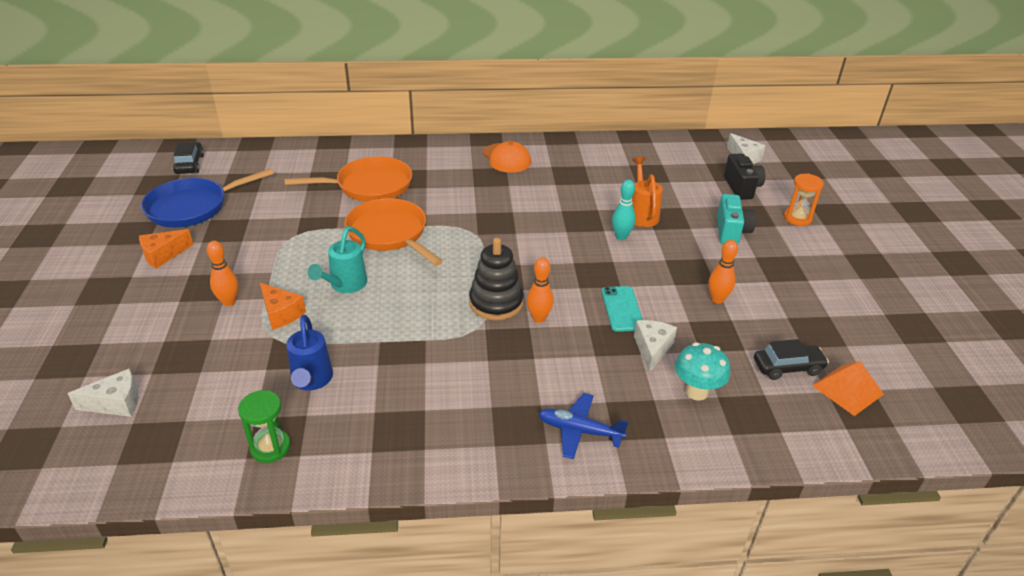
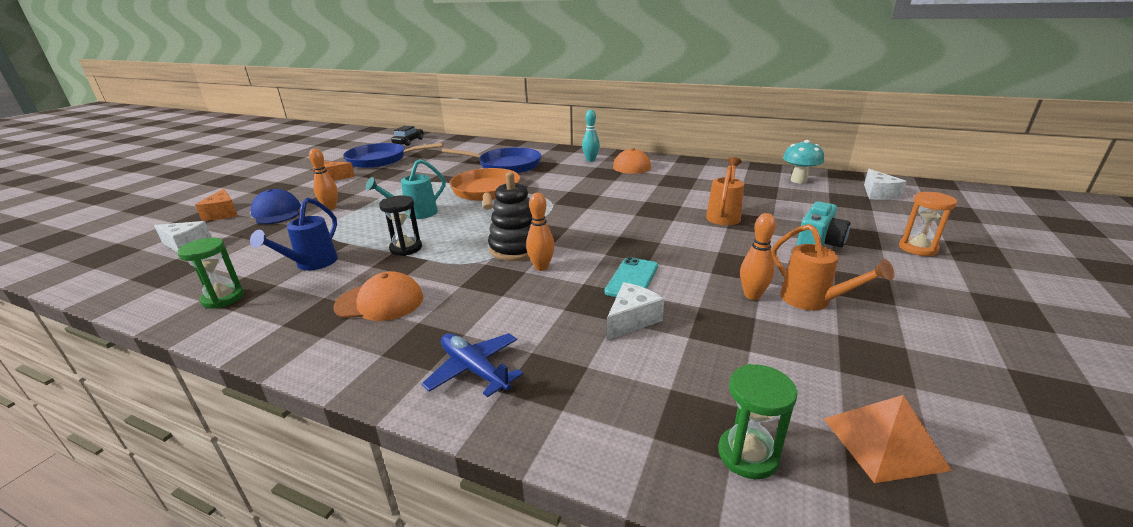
camera: 30 degrees right, 10 degrees down
orange cheese [260,283,306,330] -> orange cheese moved to [195,189,238,221]
orange pan [284,156,412,202] -> blue pan [441,147,541,174]
turquoise bowling pin [612,180,635,240] -> turquoise bowling pin moved to [582,110,600,162]
turquoise mushroom [675,342,730,401] -> turquoise mushroom moved to [783,140,824,184]
black camera [724,153,765,200] -> none
black car [754,339,829,380] -> none
none -> blue cap [251,189,301,224]
none -> orange cap [333,271,423,321]
none -> black hourglass [379,195,422,256]
none -> green hourglass [718,364,798,479]
none -> orange watering can [771,224,895,310]

